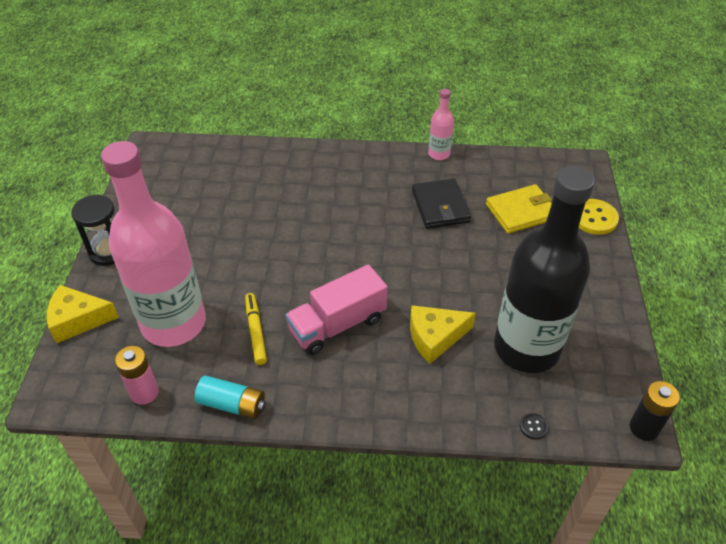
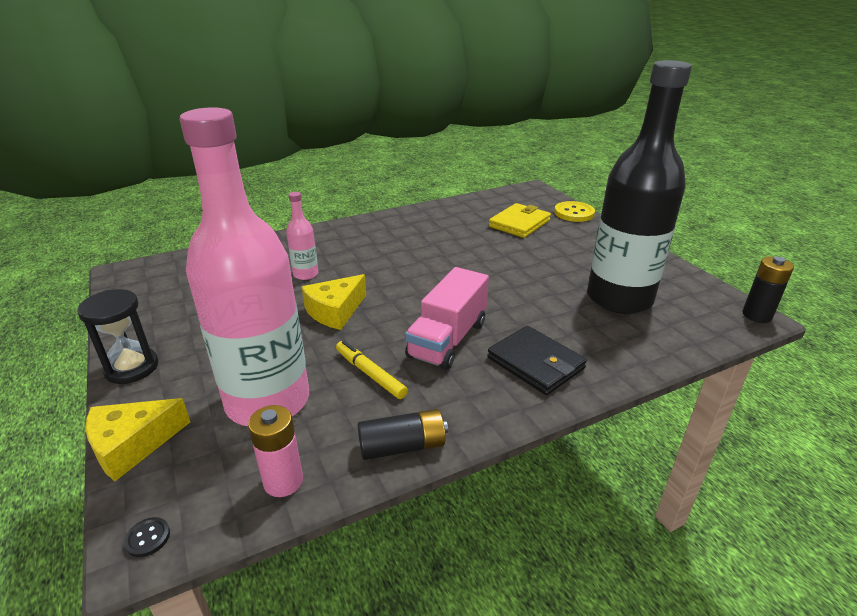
camera: 30 degrees left, 15 degrees down
turquoise battery [195,375,266,419] -> black battery [358,409,448,460]
yellow cheese [410,305,476,364] -> yellow cheese moved to [302,274,366,330]
black wallet [412,179,471,229] -> black wallet moved to [487,326,587,395]
pink bottle [428,89,454,160] -> pink bottle moved to [286,192,318,280]
black button [520,413,548,440] -> black button moved to [124,517,170,557]

